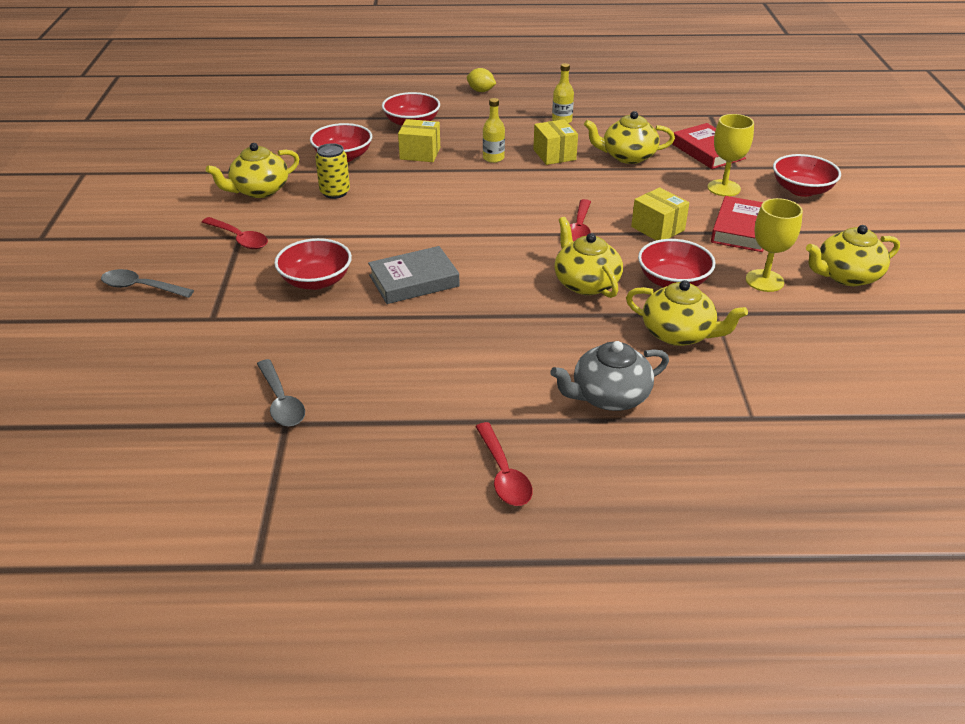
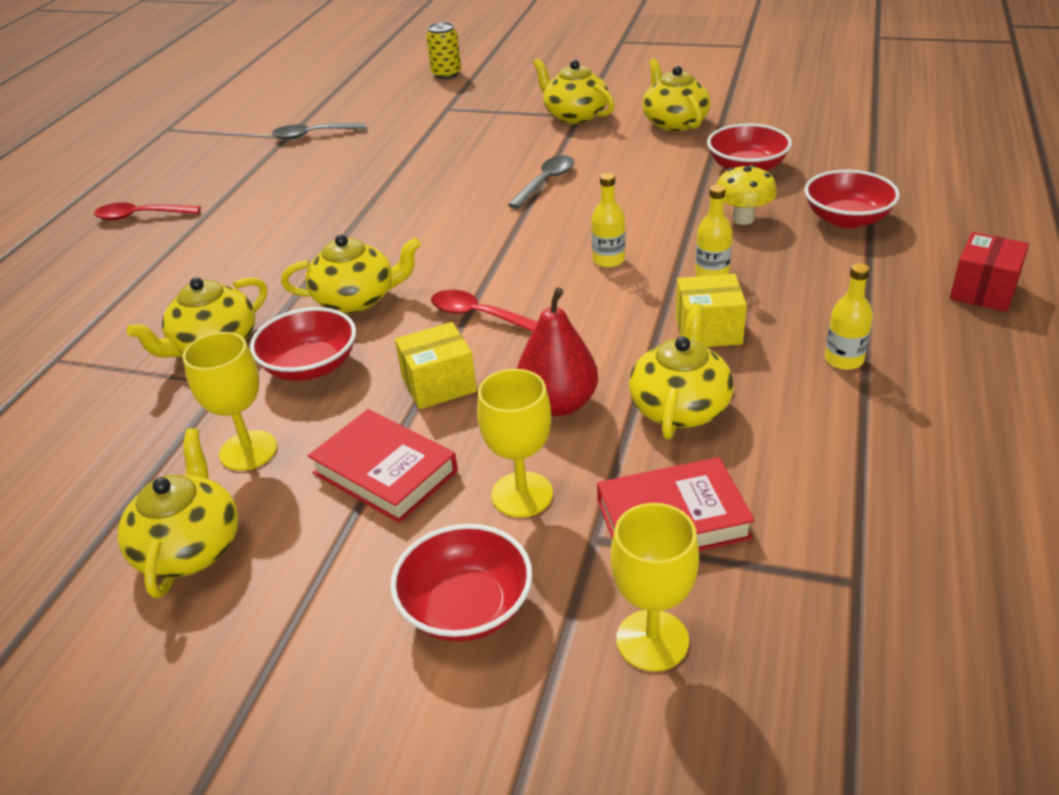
camera: 110 degrees right, 0 degrees up
grey spoon [101,269,194,298] -> grey spoon moved to [508,155,574,209]
red spoon [202,217,268,249] -> yellow teapot [533,59,615,124]
red bowl [274,238,352,290] -> none
yellow can [315,143,350,199] -> yellow can moved to [426,22,461,79]
grey book [368,246,460,304] -> none
yellow box [398,119,440,162] -> yellow mushroom [716,165,777,225]
yellow lemon [467,68,496,92] -> red box [950,232,1029,312]
grey teapot [550,341,669,411] -> none
none -> red pear [517,288,598,416]
none -> yellow bottle [591,173,625,268]
none -> yellow goblet [611,503,699,671]

